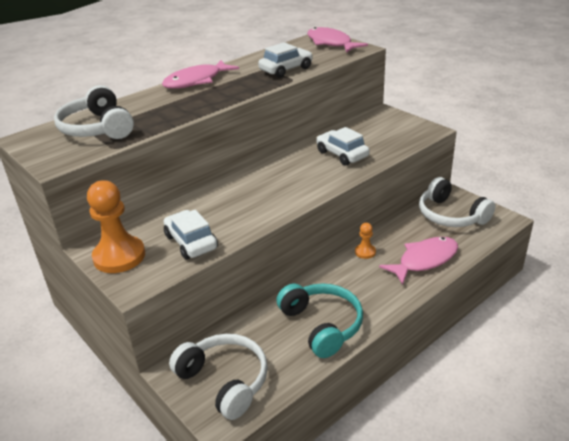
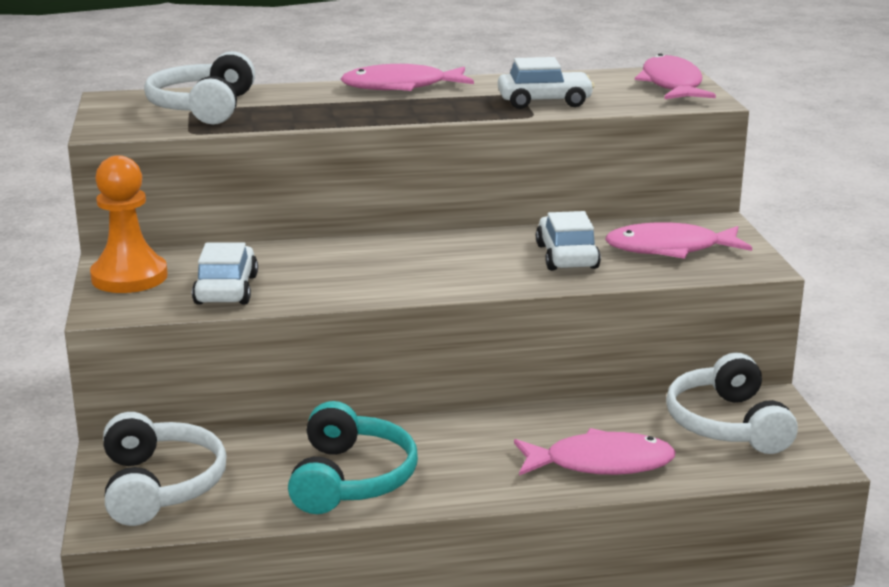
camera: 30 degrees right, 10 degrees down
orange pawn [355,223,376,259] -> none
none -> pink fish [605,222,752,259]

